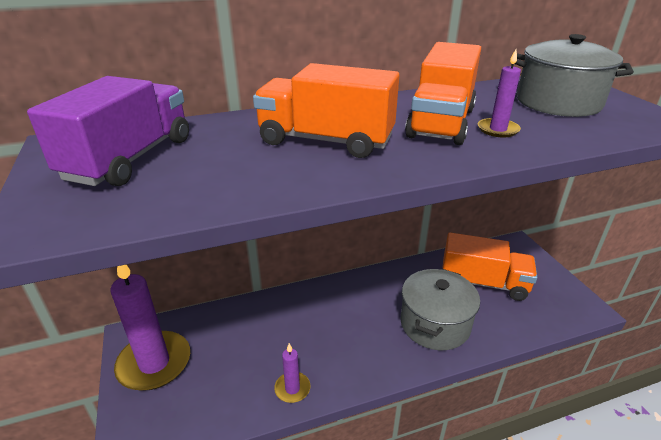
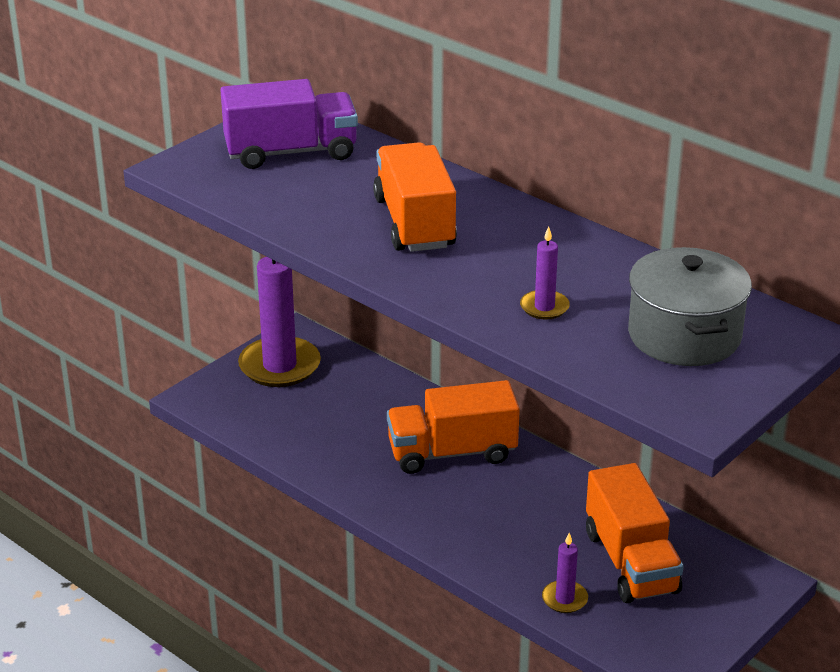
camera: 60 degrees right, 0 degrees up
purple candle [274,343,310,403] -> purple candle moved to [542,533,588,613]
grey pot [400,269,480,350] -> none
orange truck [405,42,481,145] -> orange truck moved to [387,380,520,474]

